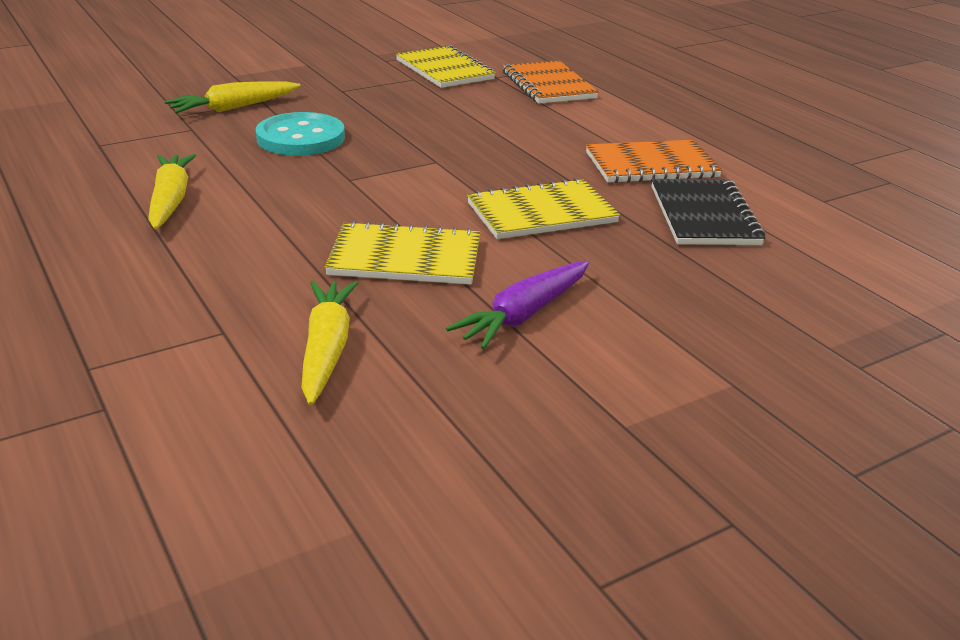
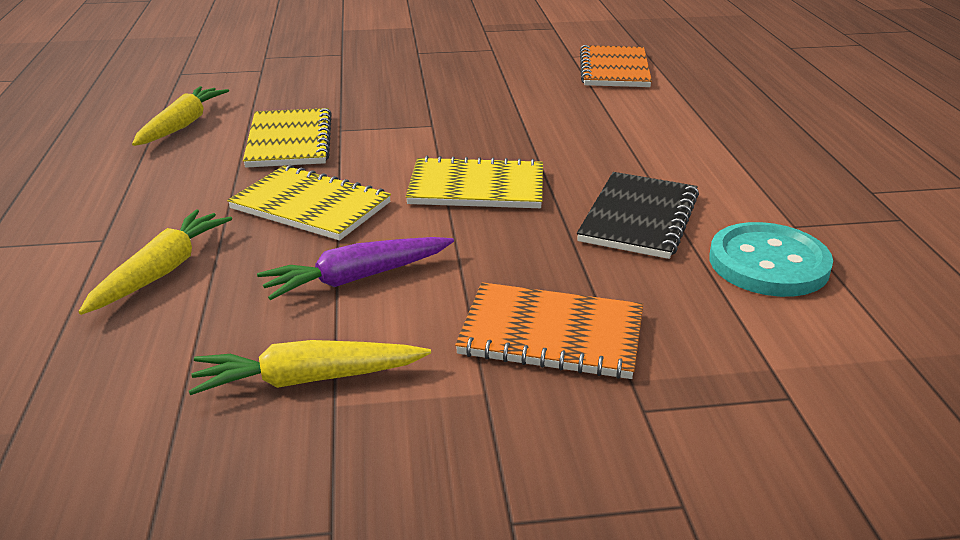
camera: 25 degrees right, 0 degrees up
yellow carrot [165,81,301,114] -> yellow carrot moved to [189,340,431,395]
turquoise button [256,112,345,156] -> turquoise button moved to [709,222,833,297]
yellow notebook [396,45,496,88] -> yellow notebook moved to [243,108,332,168]
orange notebook [586,140,723,183] -> orange notebook moved to [455,282,643,379]

